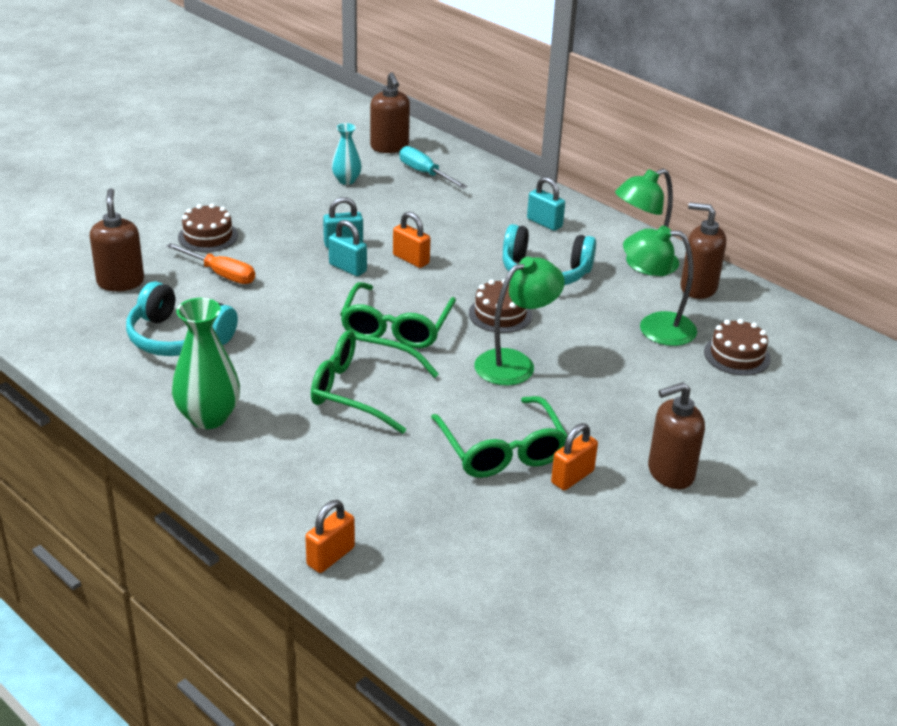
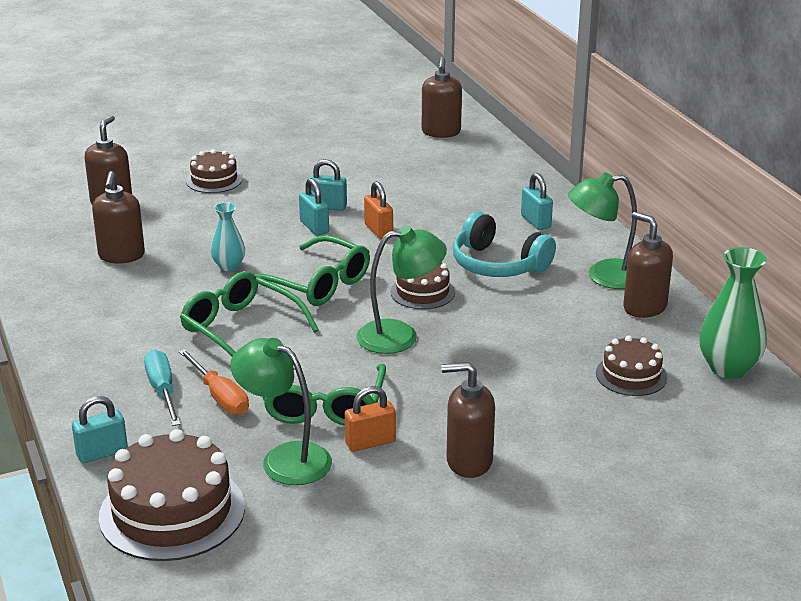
camera: 25 degrees right, 5 degrees down
turquoise headphones [126,281,238,356] -> brown soap dispenser [92,171,145,263]
orange screwdriver [166,243,255,284] -> orange screwdriver moved to [178,349,249,415]
green vase [172,298,240,429] -> green vase moved to [699,247,767,379]
orange padlock [305,500,355,573] -> turquoise padlock [72,396,128,463]
turquoise vase [332,123,362,185] -> turquoise vase moved to [211,202,245,271]
green glasses [340,282,456,349] -> green glasses turned 90 degrees counterclockwise [255,235,370,306]
turquoise screwdriver [399,146,467,189] -> turquoise screwdriver moved to [144,350,181,426]
green lamp [623,226,697,346] -> green lamp moved to [230,338,332,485]
none -> brown cake [99,429,245,561]

